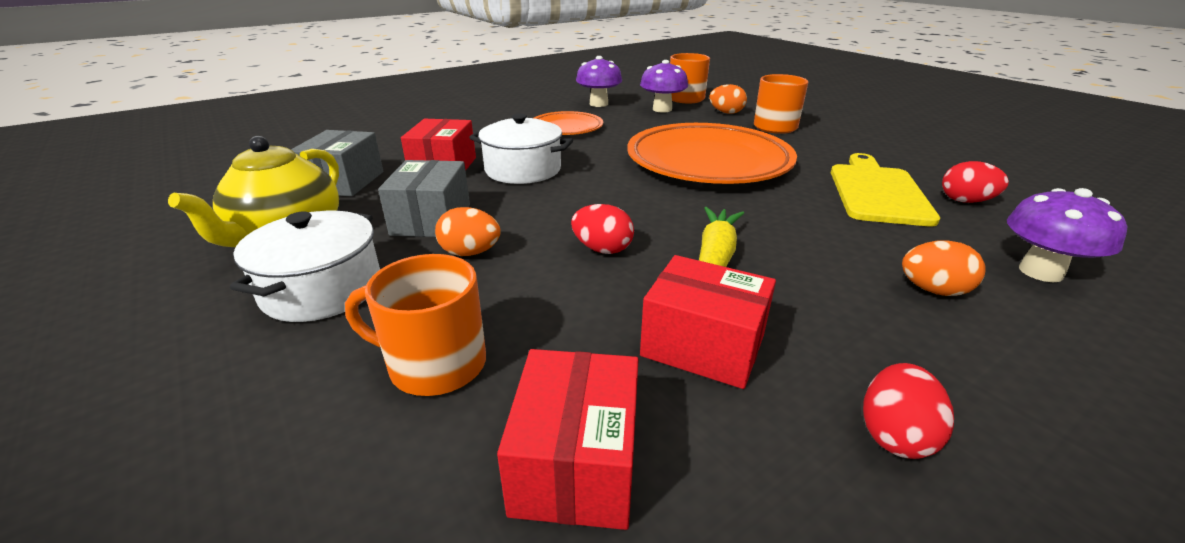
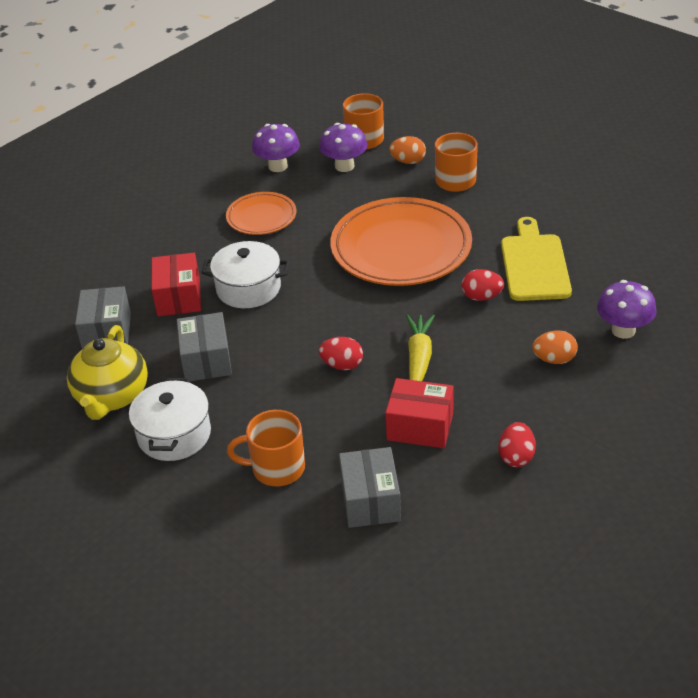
camera: 10 degrees left, 10 degrees up
orange egg [435,207,501,256] -> none
red box [497,349,639,530] -> grey box [339,447,401,528]
red egg [942,161,1009,203] -> red egg moved to [462,269,504,301]

